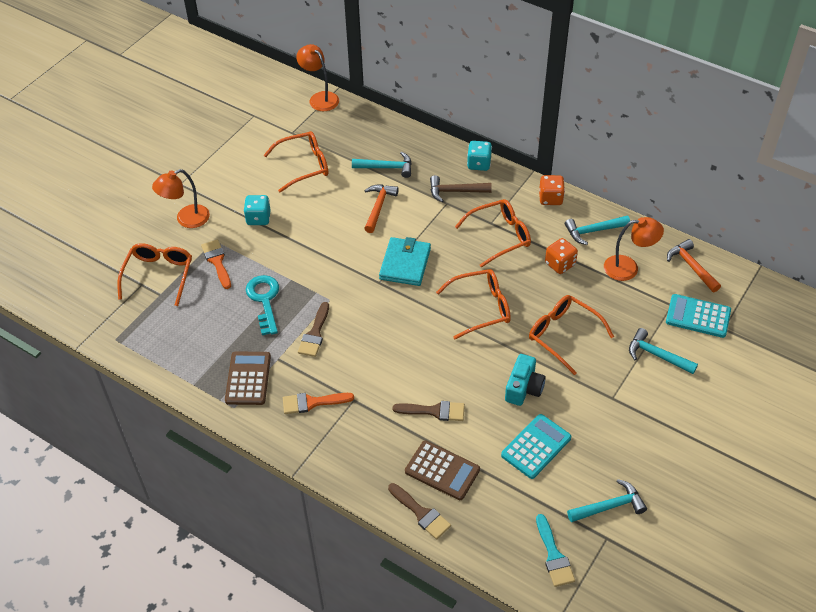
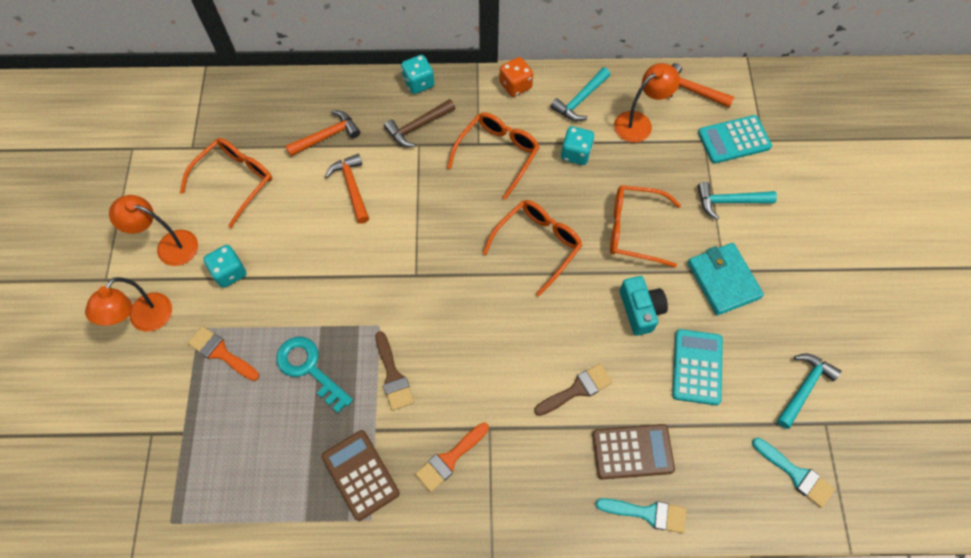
camera: 35 degrees left, 15 degrees up
orange glasses [117,243,192,306] -> none
orange lamp [296,44,339,111] -> orange lamp moved to [109,195,198,266]
turquoise hammer [352,152,412,178] -> orange hammer [285,110,360,156]
turquoise wallet [379,237,431,286] -> turquoise wallet moved to [687,243,764,315]
brown brush [388,483,451,539] -> turquoise brush [596,498,686,533]
orange dice [545,238,578,274] -> turquoise dice [561,126,595,165]

